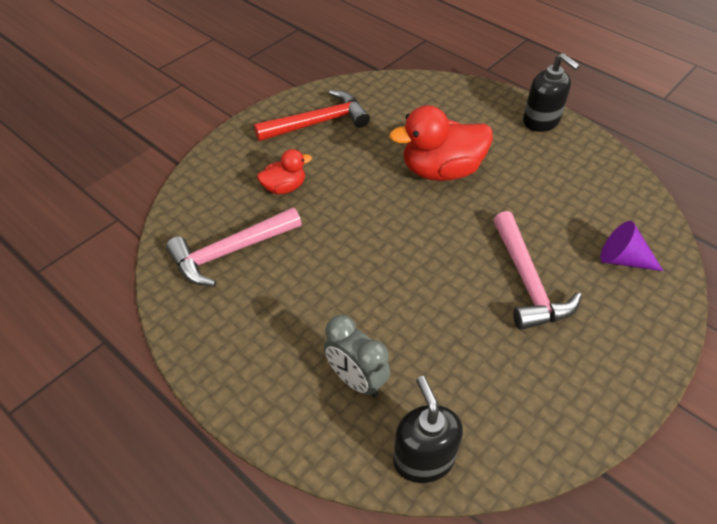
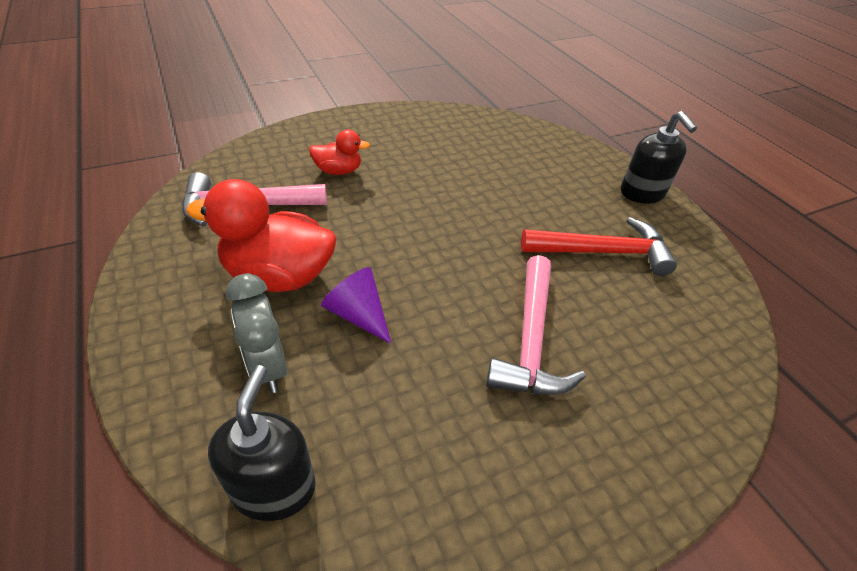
camera: 20 degrees right, 5 degrees down
red hammer [254,90,370,141] -> red hammer moved to [521,217,677,276]
red duck [389,105,493,181] -> red duck moved to [186,179,336,292]
purple cone [600,221,663,271] -> purple cone moved to [321,267,391,344]

